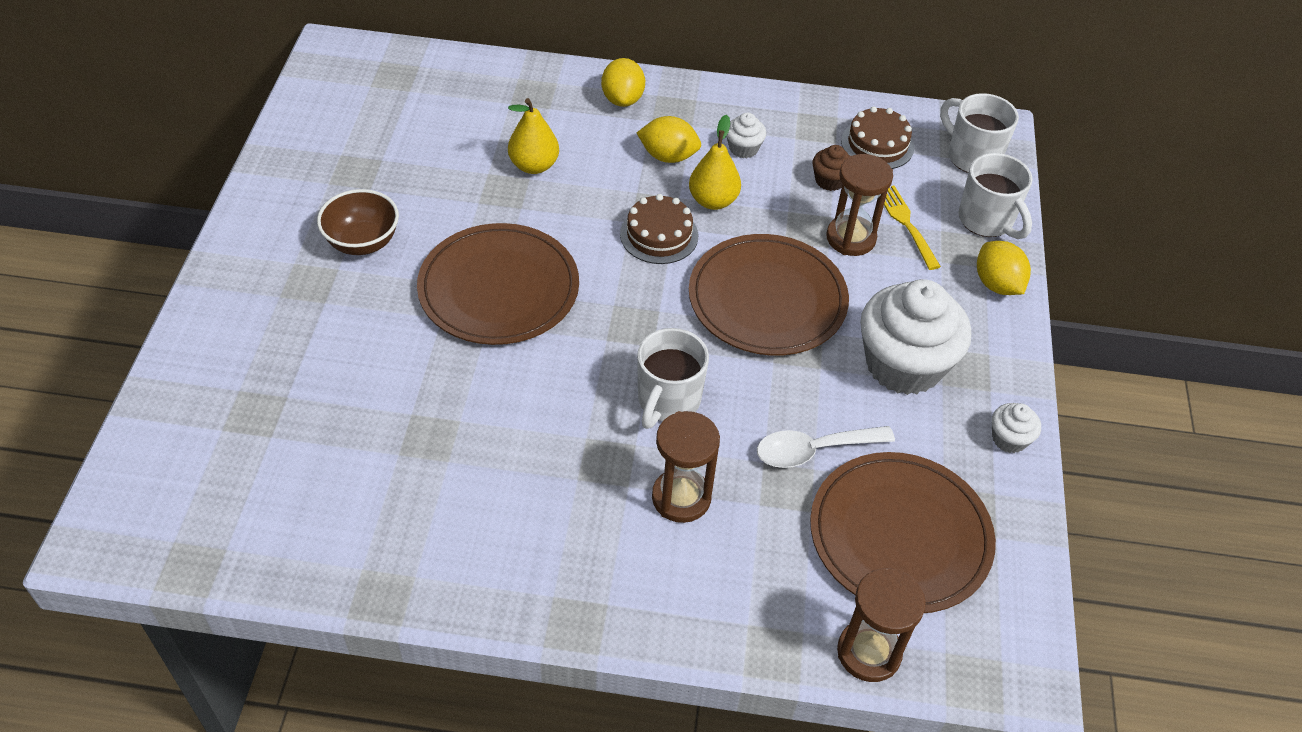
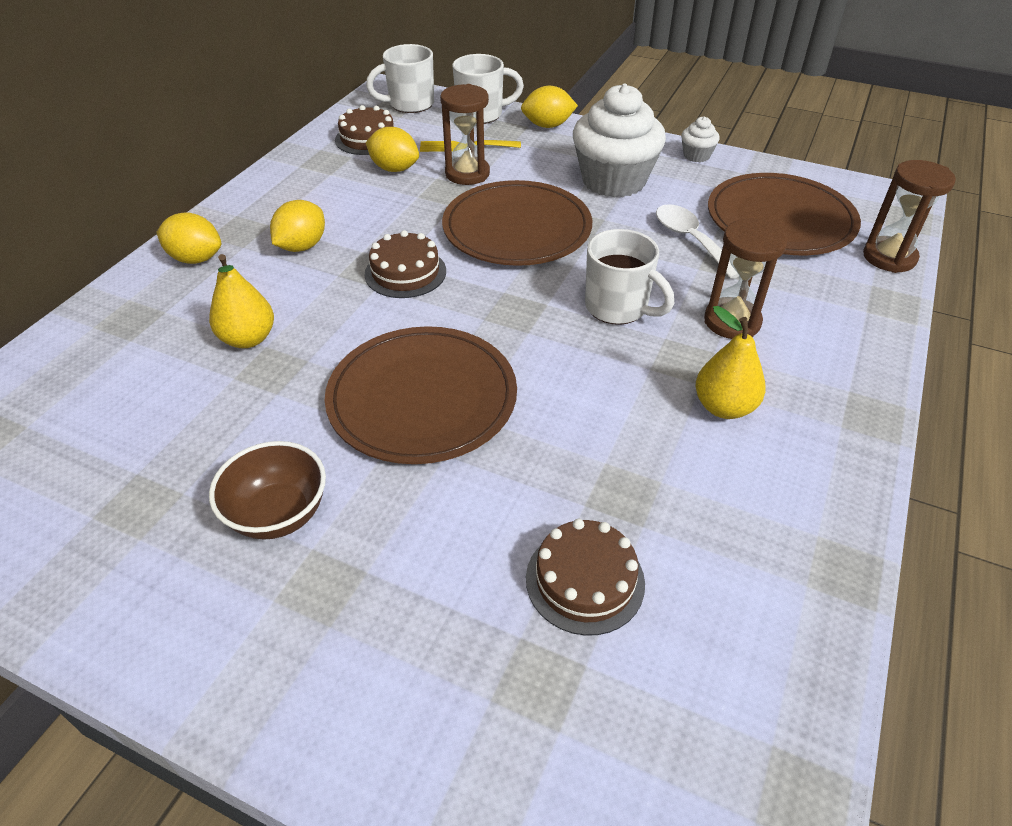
camera: 70 degrees left, 5 degrees down
yellow pear [689,115,741,210] -> yellow pear moved to [696,306,766,419]
white cupcake [726,113,766,158] -> none
white spoon [757,426,895,468] -> white spoon turned 150 degrees clockwise [656,204,739,279]
brown cupcake [813,145,850,191] -> yellow lemon [366,127,419,172]
none -> brown cake [526,519,645,636]

